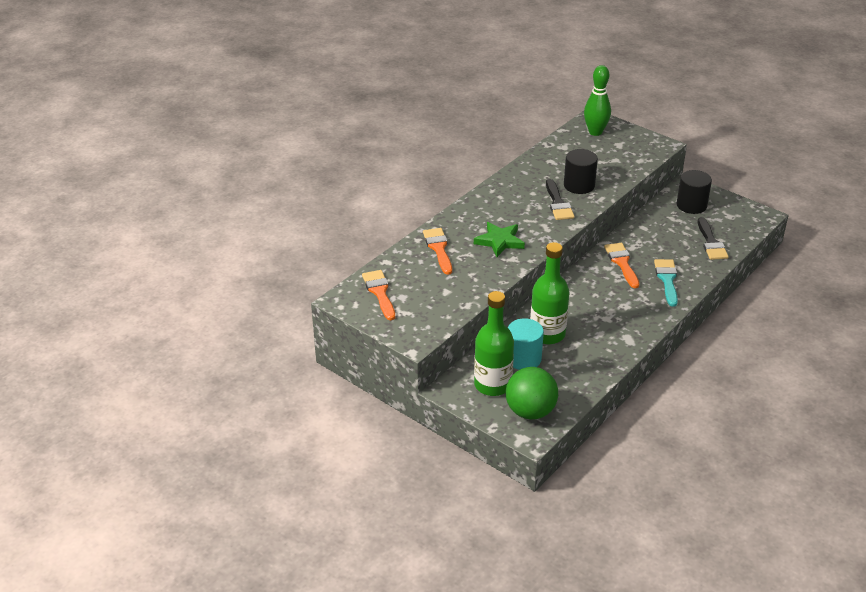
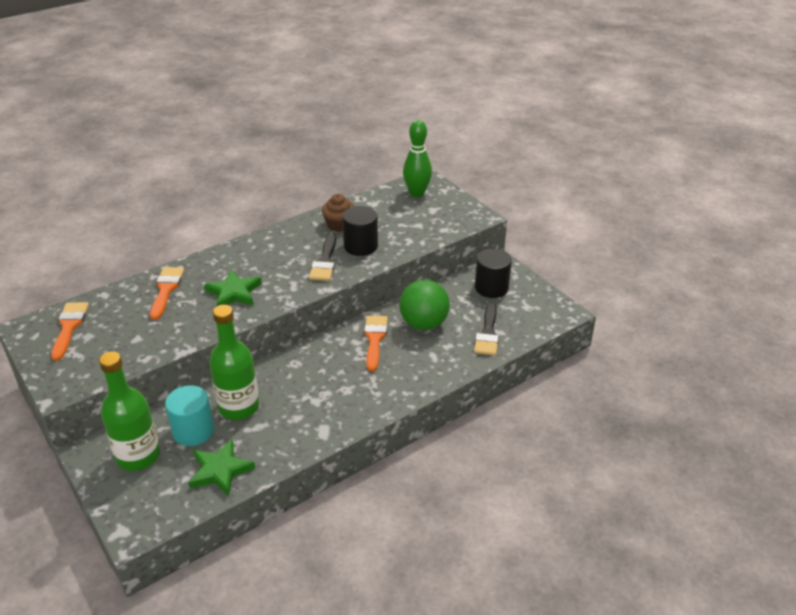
camera: 15 degrees right, 0 degrees up
green ball [506,367,558,419] -> green ball moved to [399,280,450,330]
turquoise brush [654,259,678,307] -> none
none -> green star [188,439,256,496]
none -> brown cupcake [322,194,354,232]

